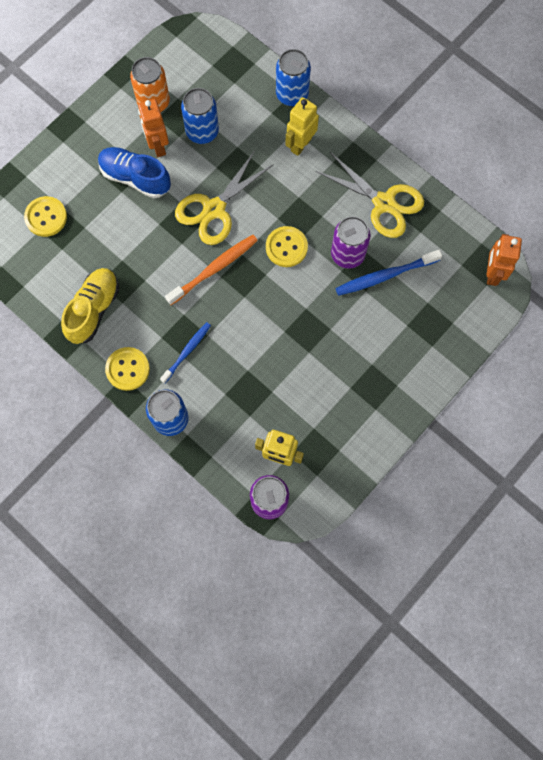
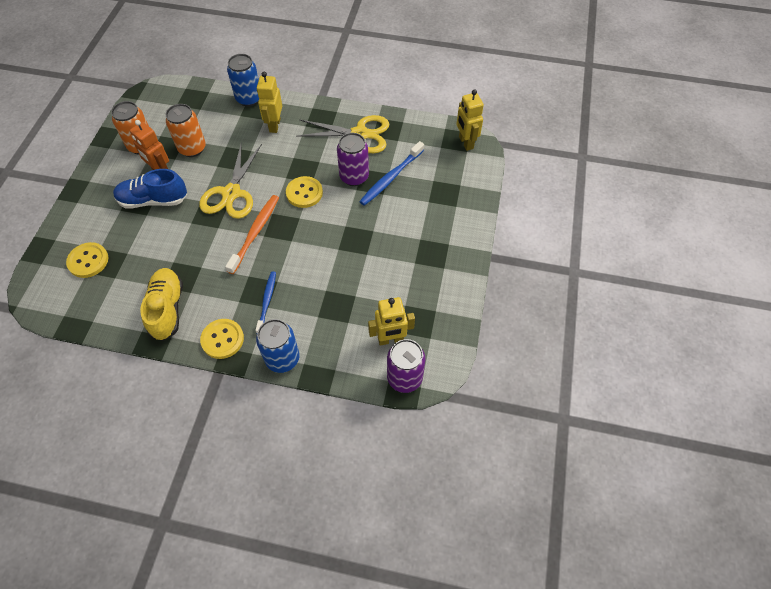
camera: 30 degrees left, 15 degrees down
blue can [181,88,219,144] -> orange can [166,104,206,157]
orange robot [486,234,522,286] -> yellow robot [456,89,484,151]

